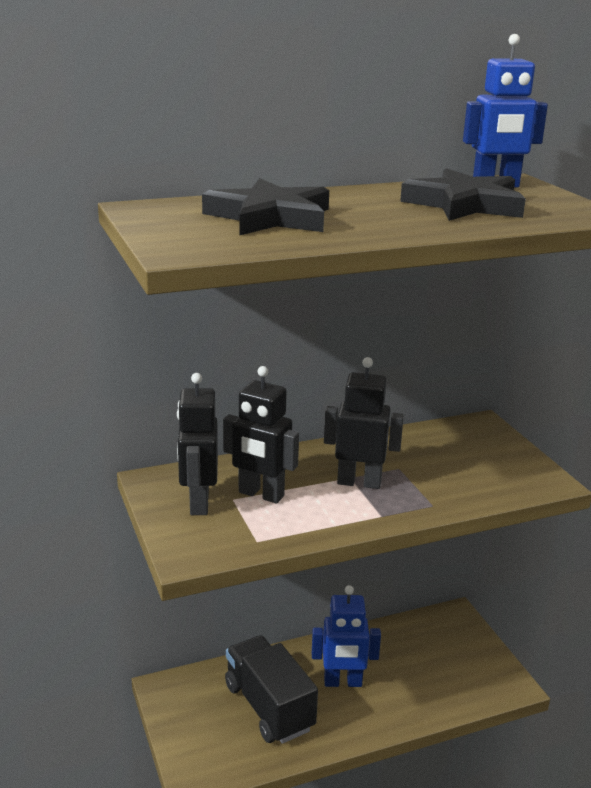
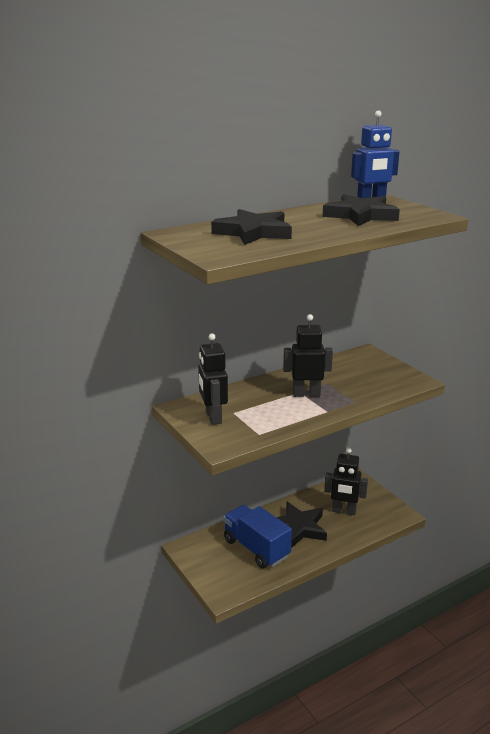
camera: 10 degrees left, 0 degrees up
black robot [223,366,299,503] -> black robot moved to [324,448,368,515]
black truck [225,635,318,744] -> blue truck [223,505,292,568]
blue robot [312,585,381,687] -> black star [276,502,327,548]

